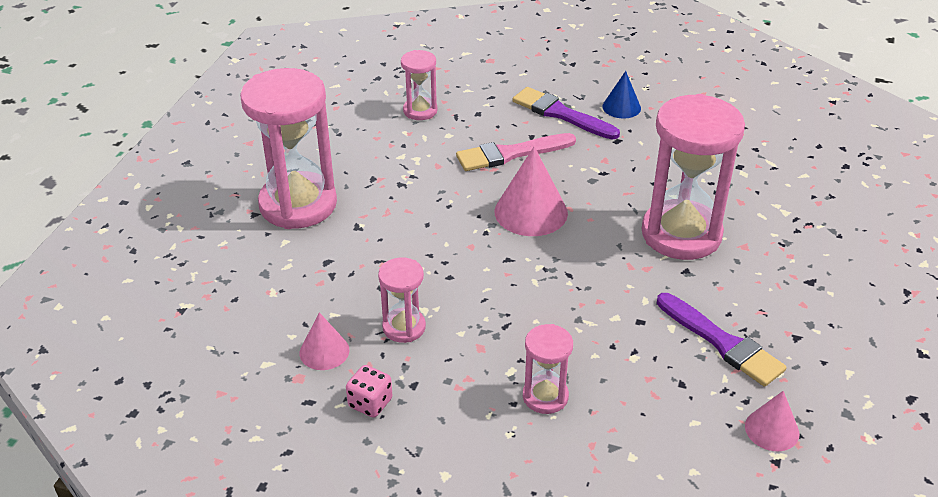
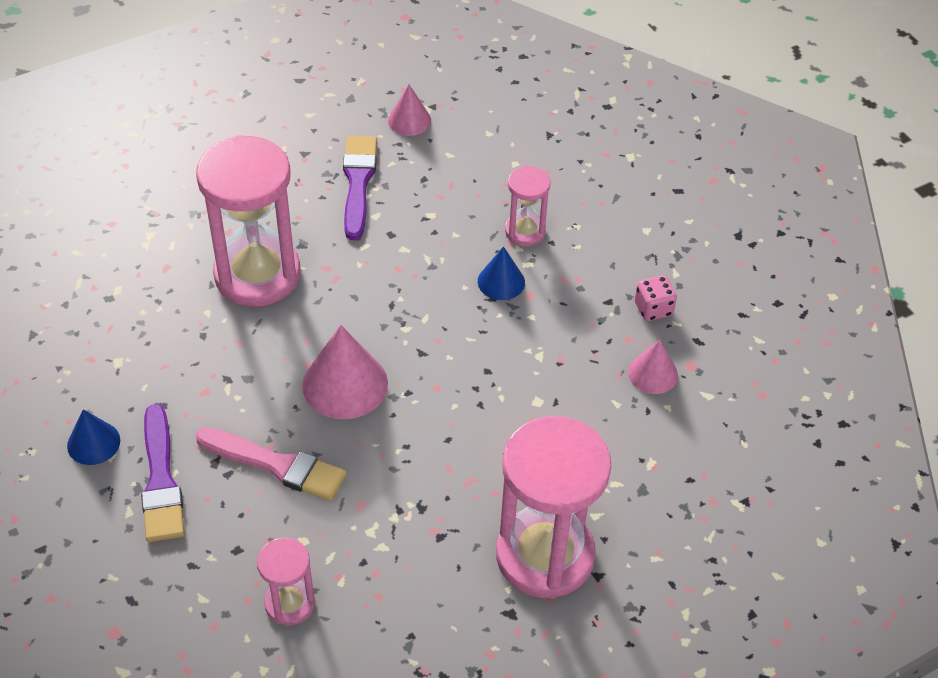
camera: 140 degrees left, 10 degrees up
pink hourglass [378,257,426,343] -> none
none -> blue cone [478,246,525,300]

